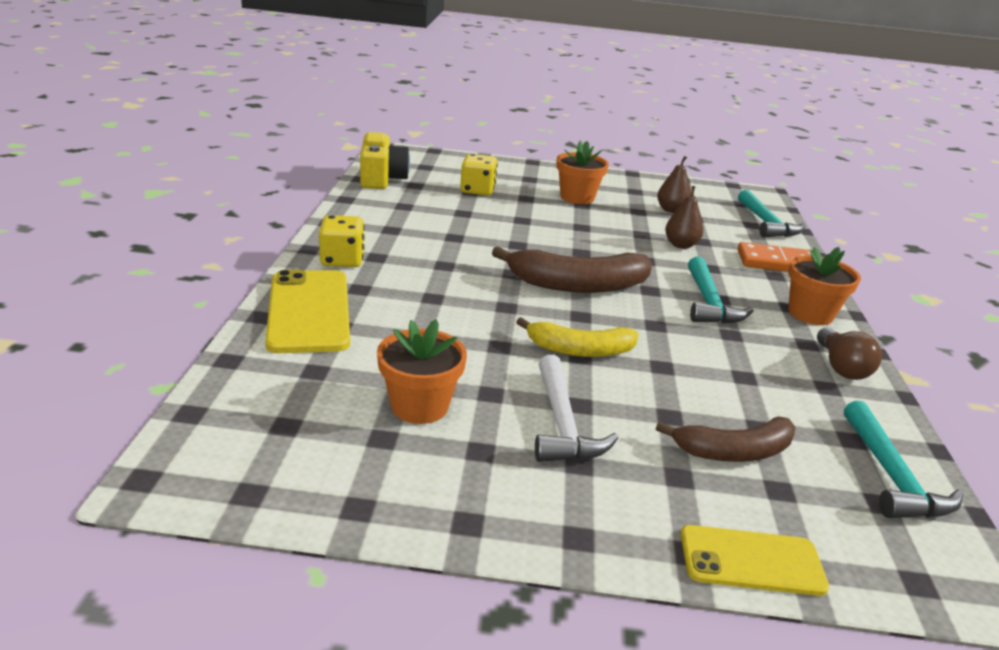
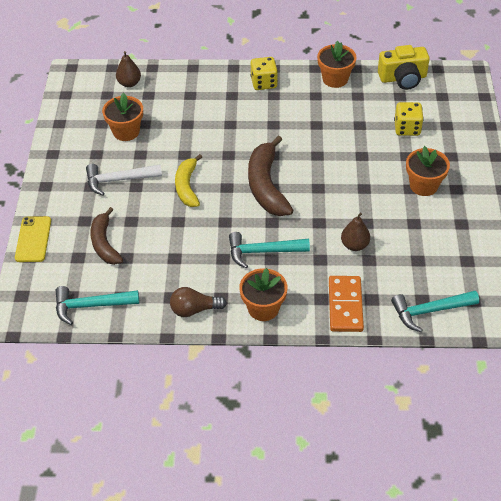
camera: 90 degrees right, 20 degrees up
yellow phone [265,270,350,353] -> none
brown pear [657,156,691,213] -> brown pear moved to [116,51,141,87]
none -> orange flower pot [317,41,356,88]

